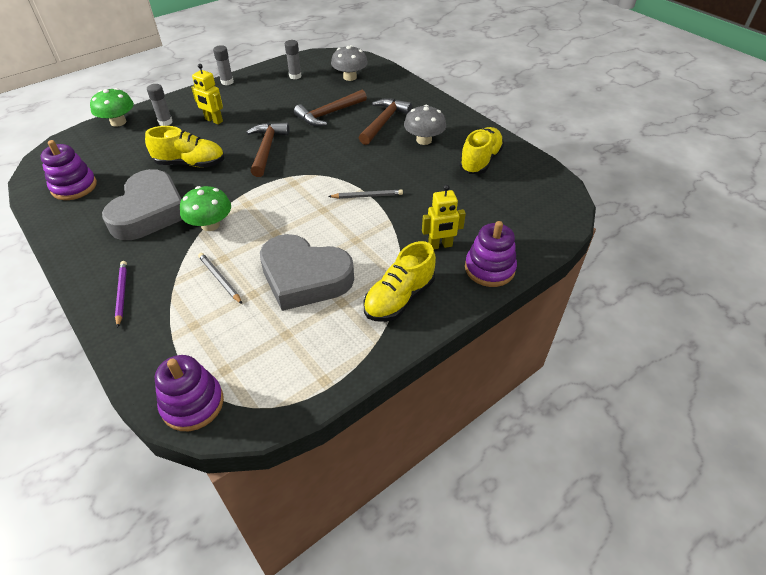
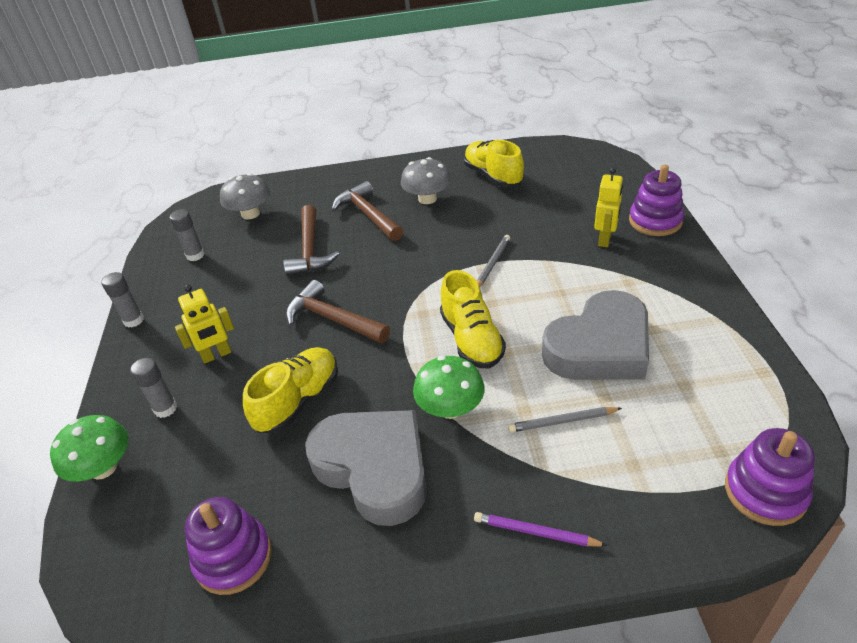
camera: 55 degrees left, 5 degrees down
yellow shoe [363,241,436,322] -> yellow shoe moved to [440,270,506,368]

